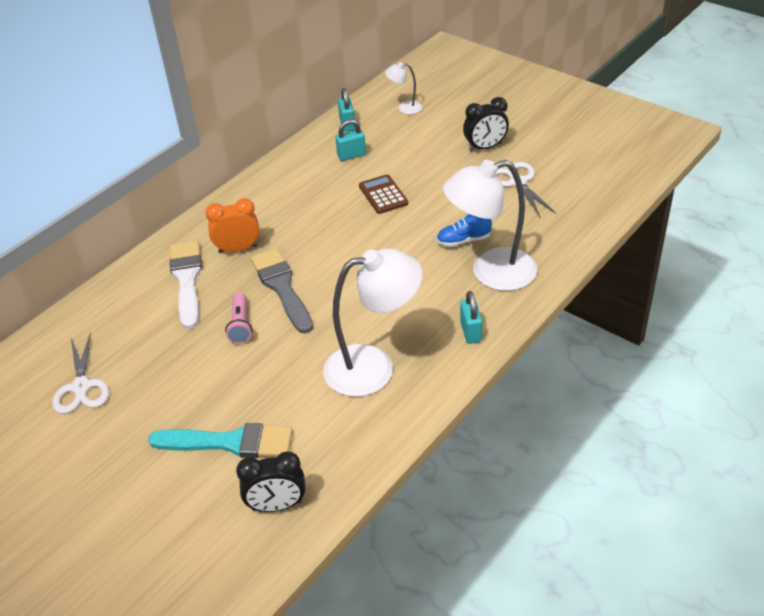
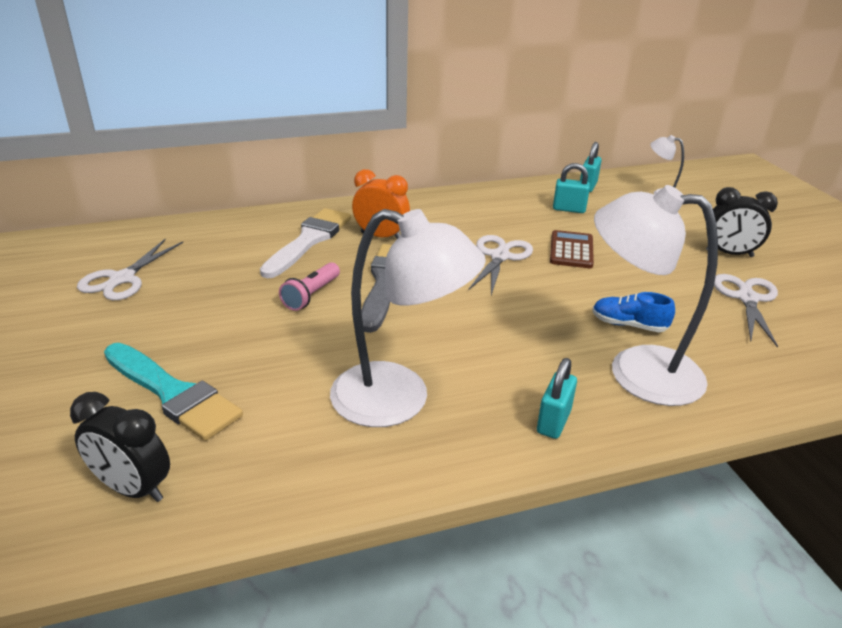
camera: 30 degrees right, 10 degrees down
none -> white scissors [468,235,533,295]

